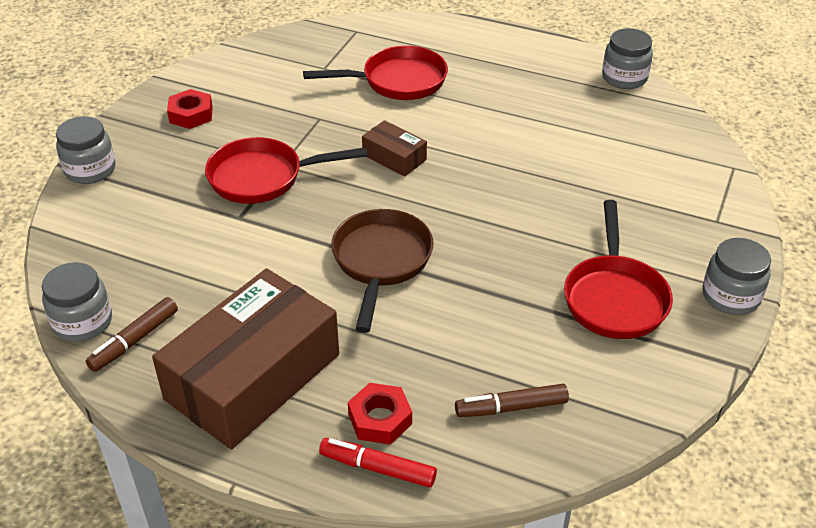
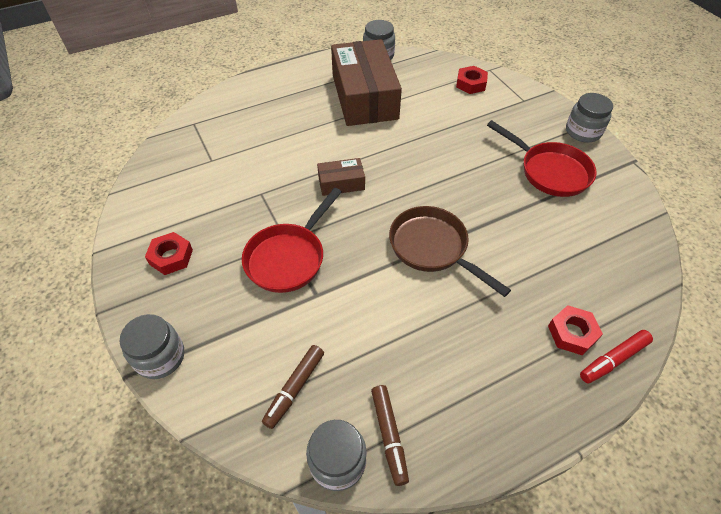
camera: 50 degrees left, 10 degrees up
brown box [152,268,339,449] -> brown box moved to [331,39,402,126]
red pan [303,46,448,100] -> none
brown marker [455,384,569,417] -> brown marker moved to [262,345,324,429]
none -> red nut [456,66,488,94]

